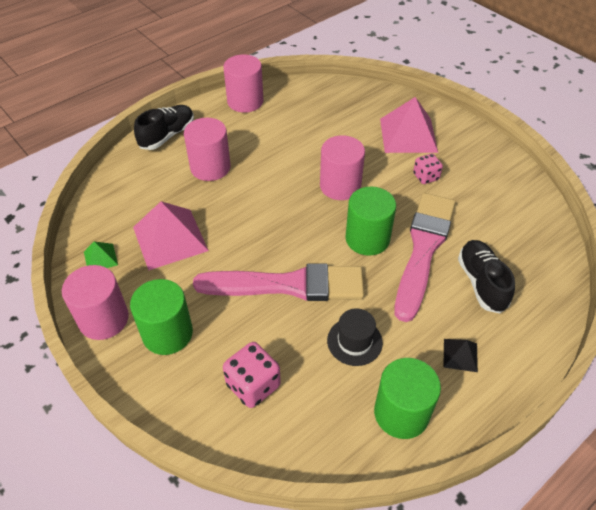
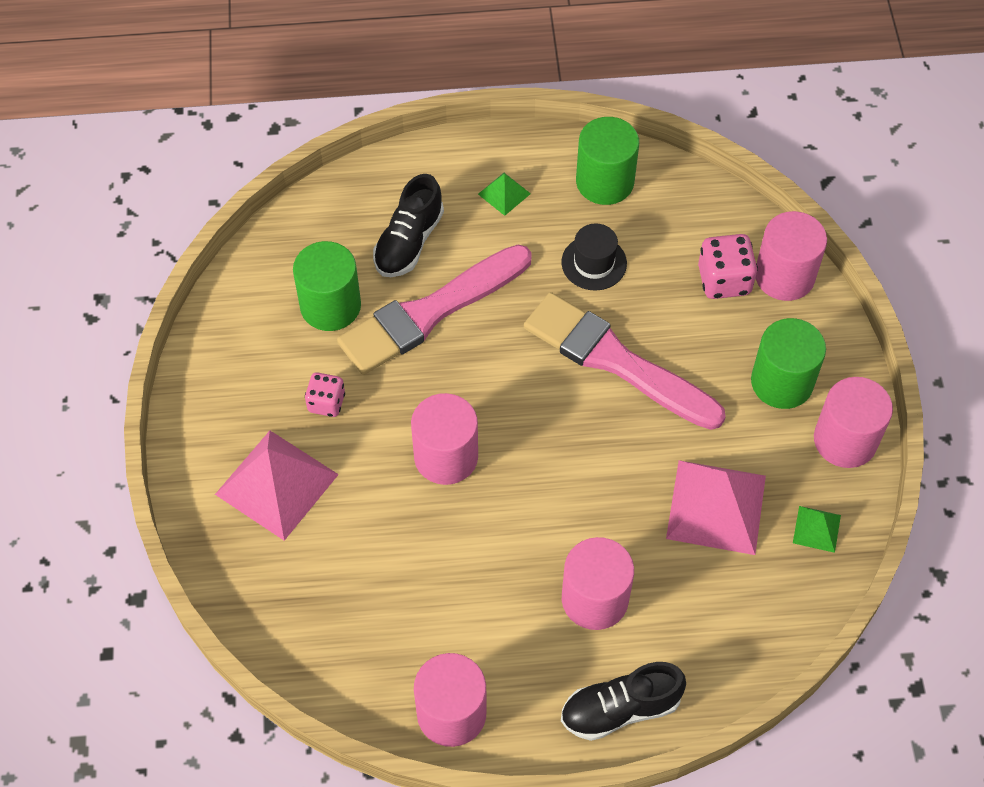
camera: 145 degrees left, 10 degrees up
green cylinder [345,187,396,256] -> green cylinder moved to [293,241,361,331]
black pyramid [443,339,478,372] -> green pyramid [478,173,531,216]
none -> pink cylinder [756,211,827,301]

